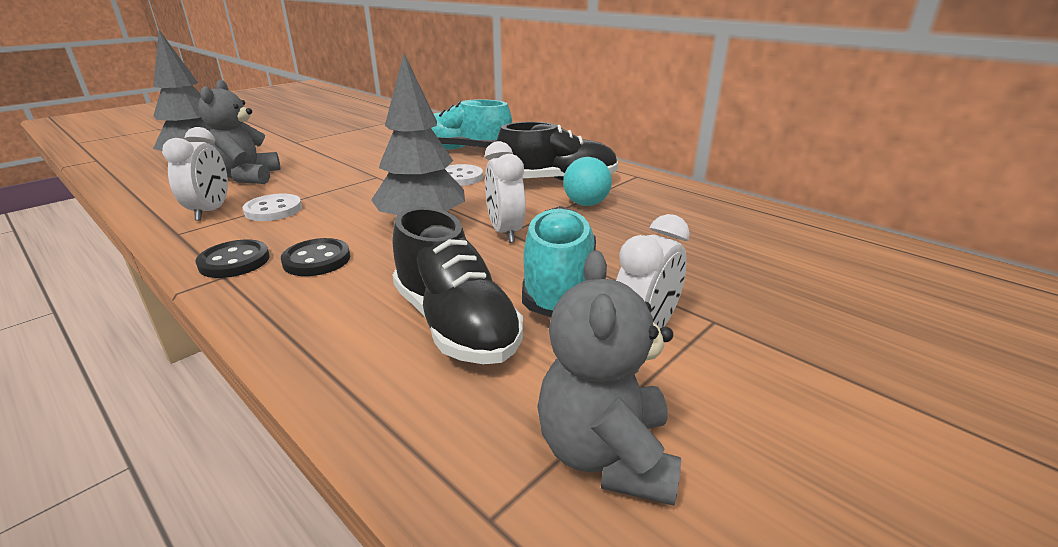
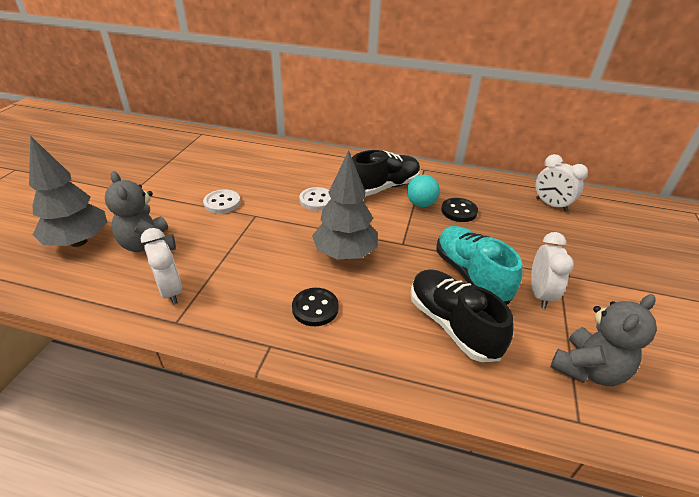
camera: 30 degrees left, 10 degrees up
black button [196,240,270,278] -> black button moved to [441,198,478,222]
white button [243,193,302,221] -> white button moved to [203,189,241,214]
black shoe [393,207,523,364] -> black shoe turned 150 degrees counterclockwise [410,269,514,362]
turquoise shoe [431,99,512,150] -> none
white clock [485,141,526,243] -> white clock moved to [536,154,588,212]
grey teddy bear [537,250,681,506] -> grey teddy bear turned 105 degrees counterclockwise [550,294,657,386]

